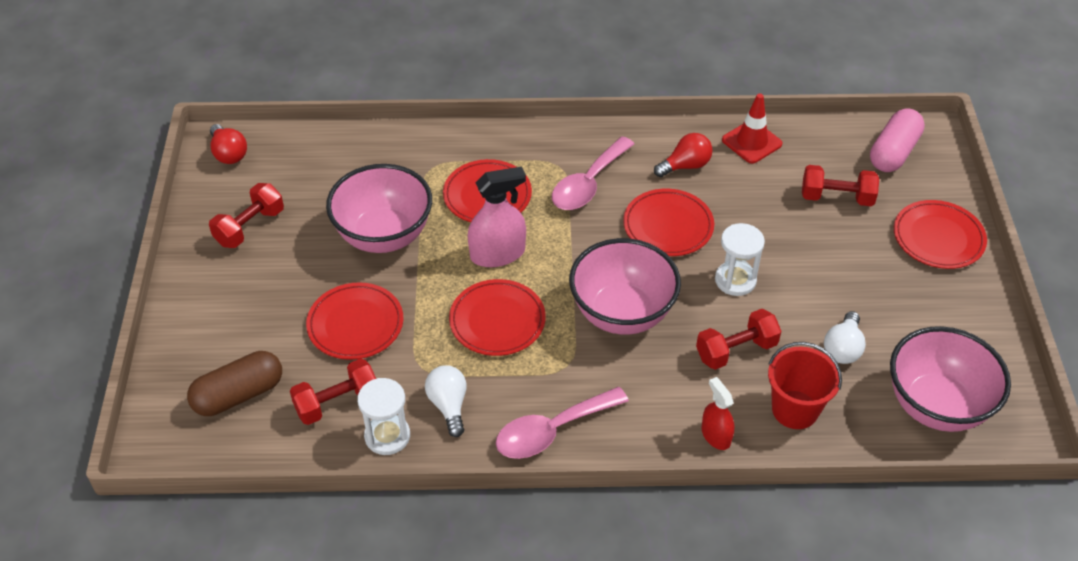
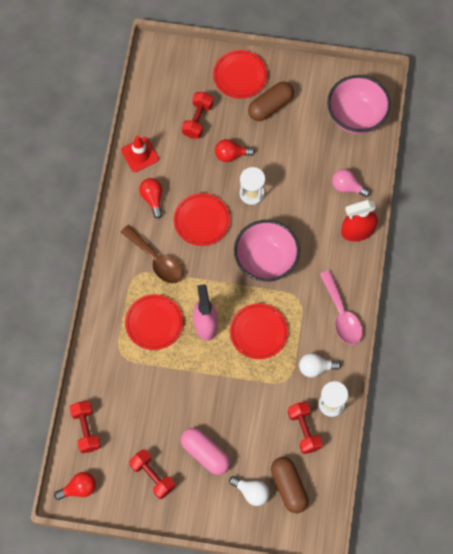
camera: 80 degrees left, 20 degrees up
red plate [306,282,403,360] -> none
pink bowl [326,164,432,253] -> none
pink spoon [552,136,634,210] -> brown spoon [121,225,183,284]
red dumbbell [696,309,781,370] -> red dumbbell moved to [69,401,101,453]
red spray bottle [702,377,734,450] -> red spray bottle [341,200,378,242], size x1.63
red bucket [768,342,842,429] -> pink light bulb [332,169,370,197]
white light bulb [824,311,866,364] -> white light bulb moved to [229,476,269,506]
pink capsule [870,108,925,172] -> pink capsule moved to [181,428,230,475]
none -> red light bulb [215,139,255,162]
none -> brown capsule [248,81,294,121]

